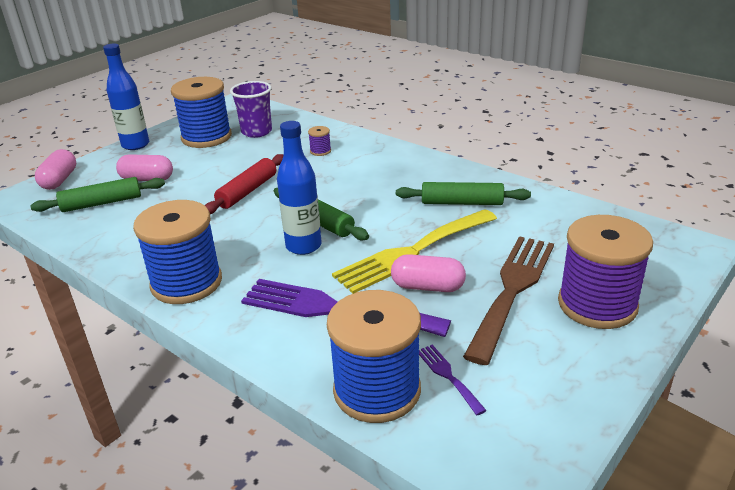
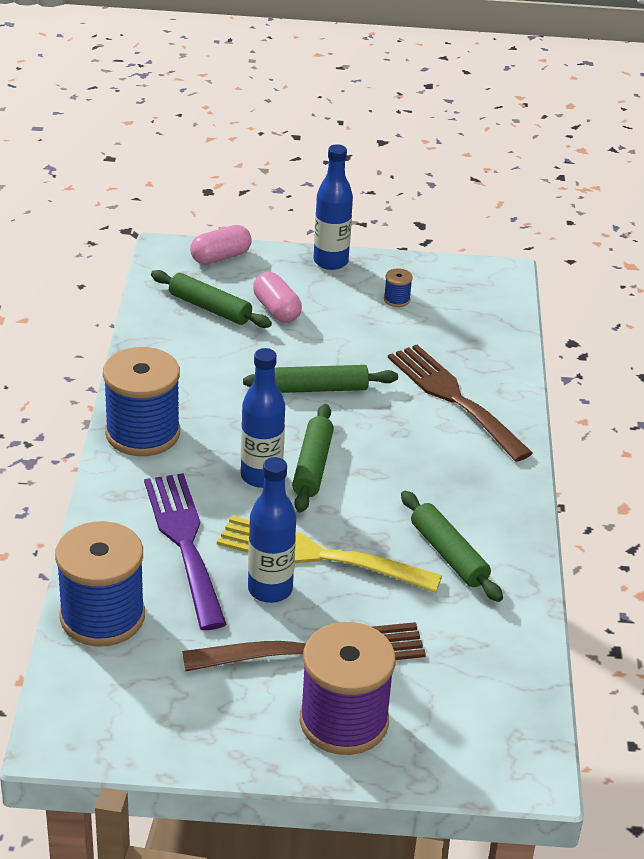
camera: 50 degrees right, 5 degrees up
blue spool [171,77,232,148] -> blue spool [384,268,413,307], size x0.40
red rolling pin [205,154,283,214] -> green rolling pin [243,365,398,393]
purple cup [230,81,272,138] -> none
purple spool [308,126,331,156] -> brown fork [388,345,533,462]
pink capsule [391,254,466,292] -> blue bottle [248,457,296,603]
purple fork [419,345,487,415] -> none

